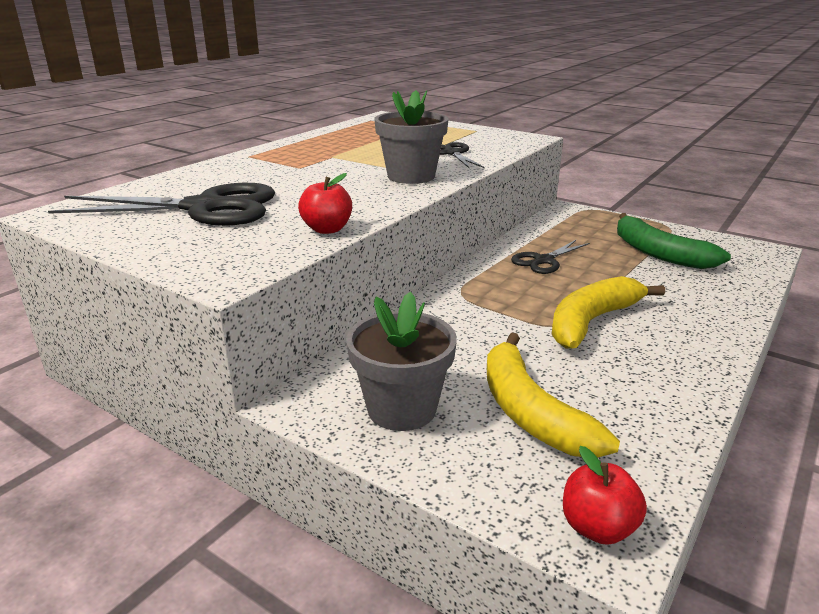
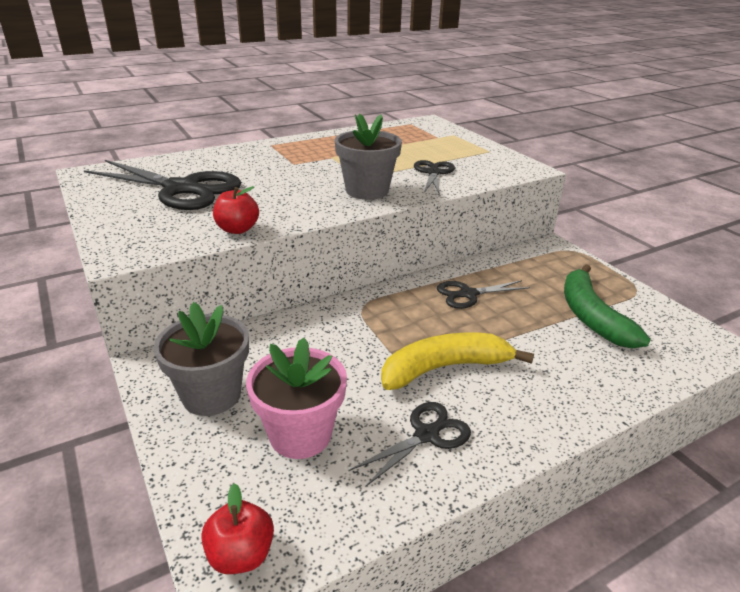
camera: 25 degrees right, 5 degrees up
yellow banana [487,333,620,458] -> pink flower pot [246,338,347,459]
none -> black scissors [350,402,471,487]

